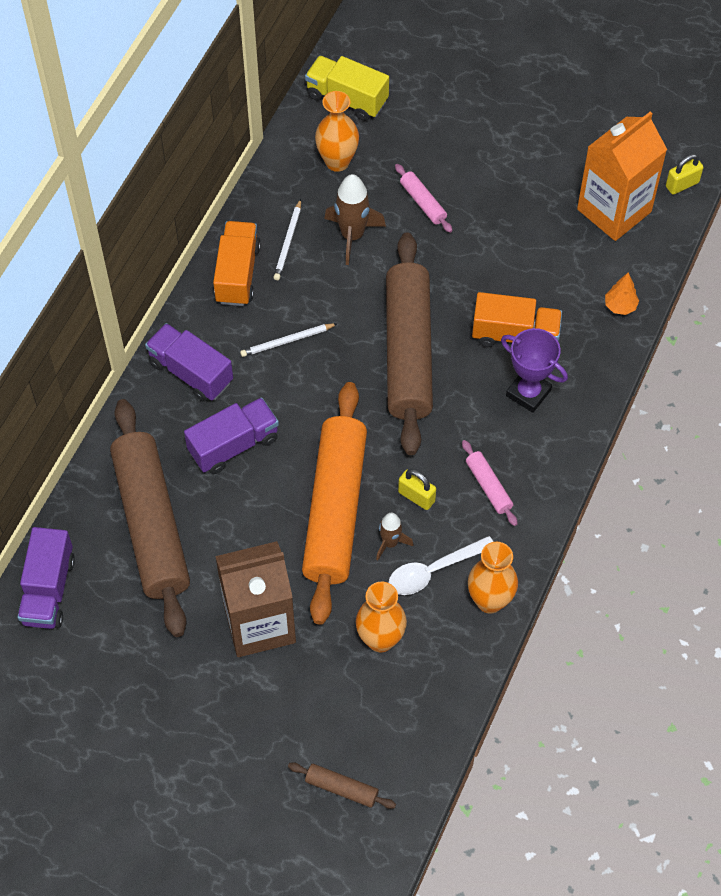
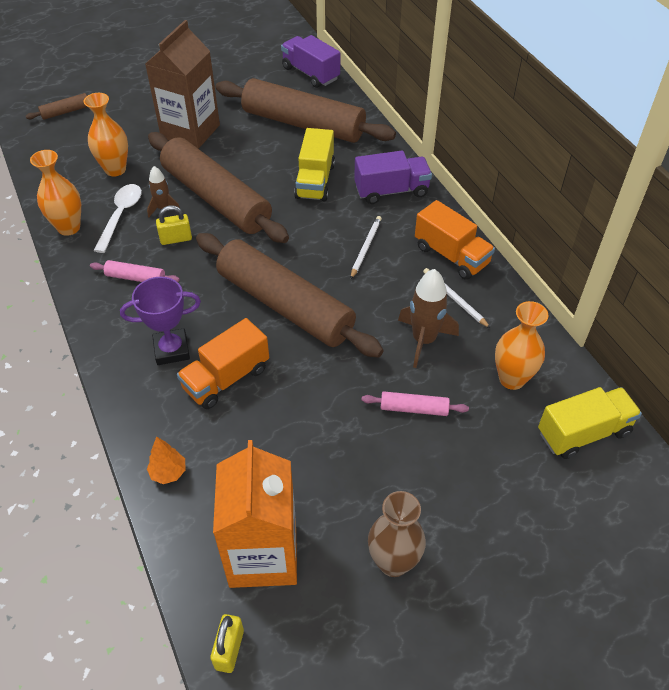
camera: 130 degrees right, 10 degrees down
purple truck [184,397,279,474] -> yellow truck [294,128,335,201]
orange rolling pin [302,382,367,625] -> brown rolling pin [148,132,289,243]
none -> brown vase [368,491,426,577]

